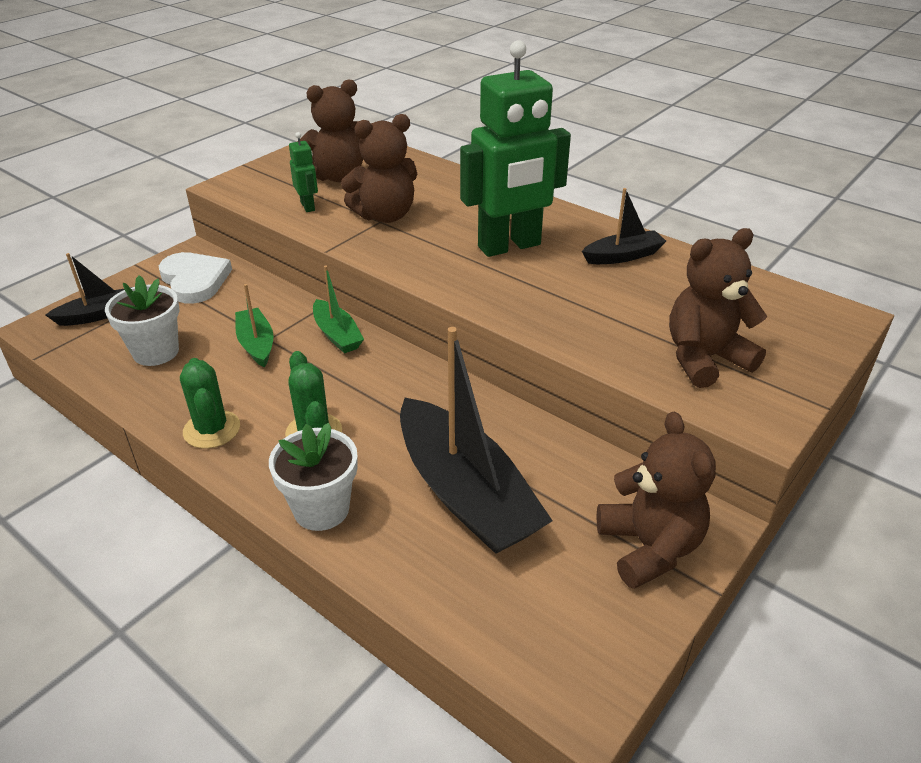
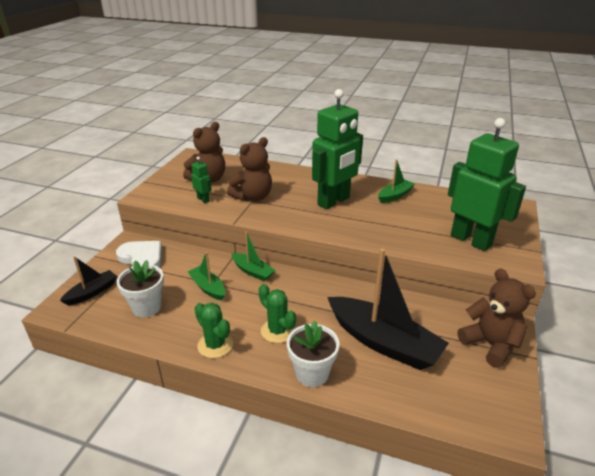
camera: 20 degrees left, 5 degrees down
black boat [582,188,666,264] -> green boat [378,159,415,203]
brown teddy bear [669,228,767,388] -> green robot [448,118,526,251]

